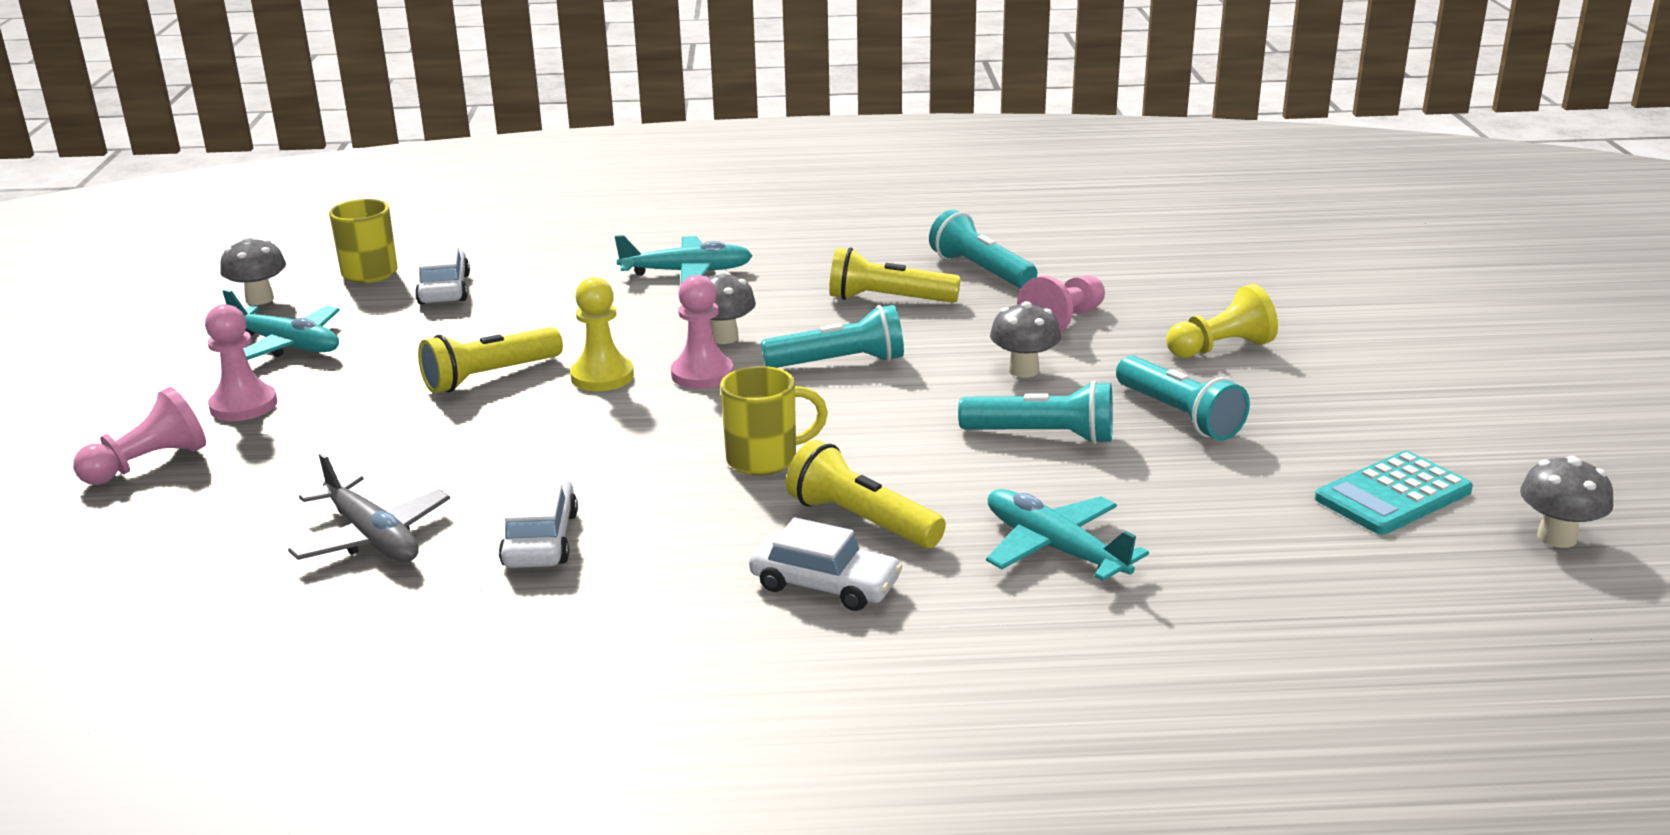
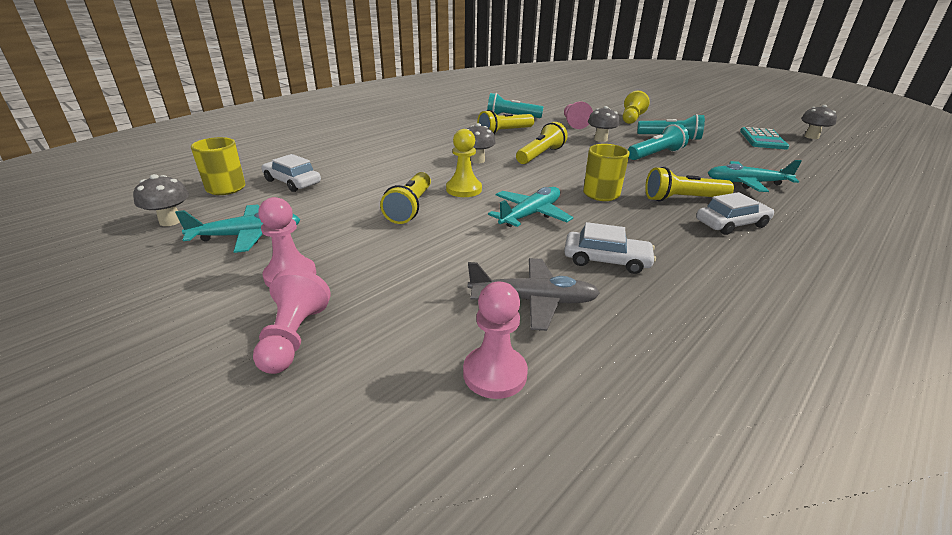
camera: 45 degrees left, 5 degrees up
white car [499,479,578,568] -> white car turned 150 degrees clockwise [564,222,656,274]
turquoise plane [615,235,753,284] -> turquoise plane moved to [488,187,573,227]
pink pawn [671,275,734,389] -> pink pawn moved to [463,282,528,399]
turquoise flashlight [761,305,904,368] -> yellow flashlight [516,122,568,164]

